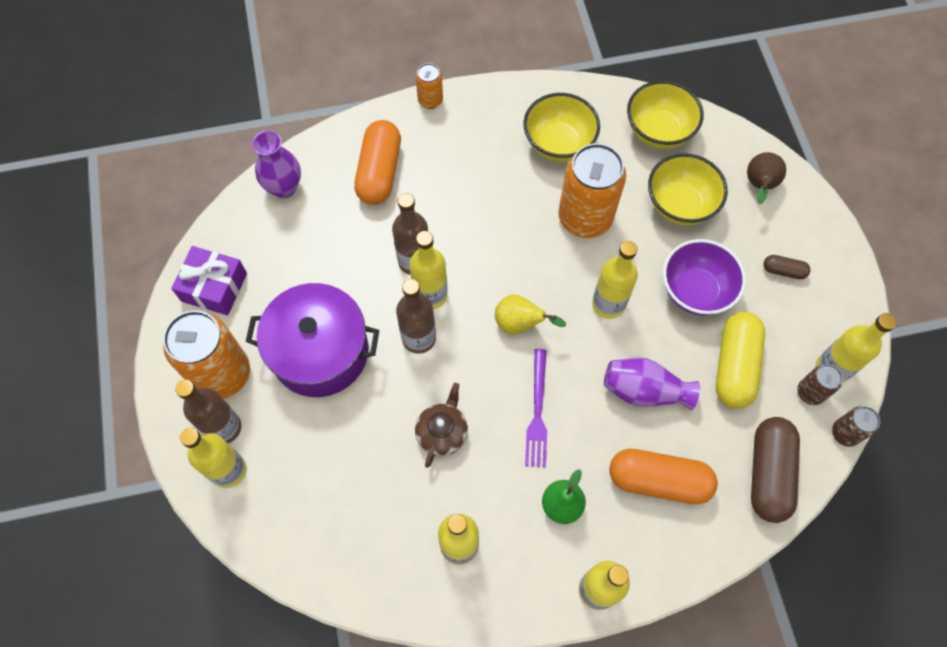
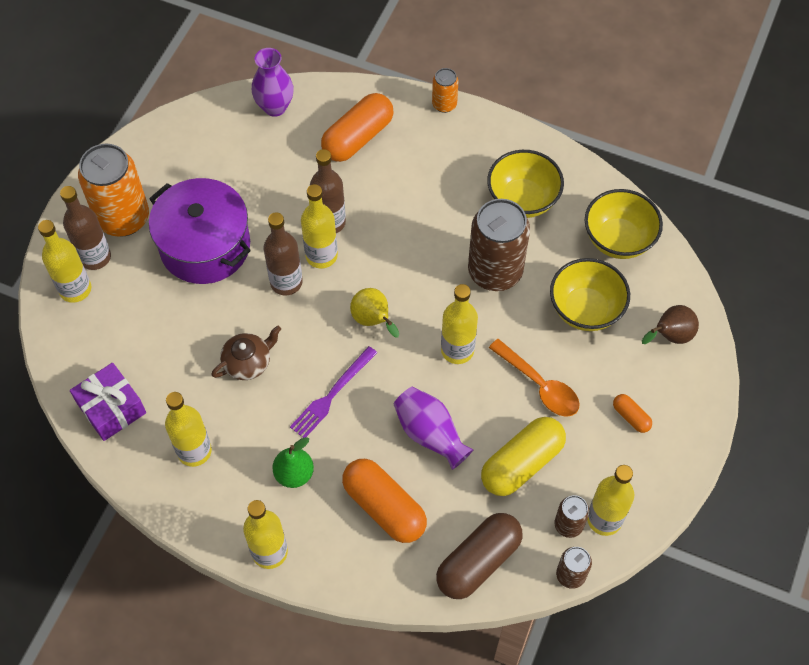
camera: 35 degrees right, 5 degrees down
purple gift [171,246,247,315] -> purple gift moved to [70,363,146,441]
orange can [558,143,626,238] -> brown can [468,199,530,291]
purple bowl [663,239,746,316] -> orange spoon [489,339,580,417]
brown capsule [763,255,810,279] -> orange capsule [613,394,652,433]

